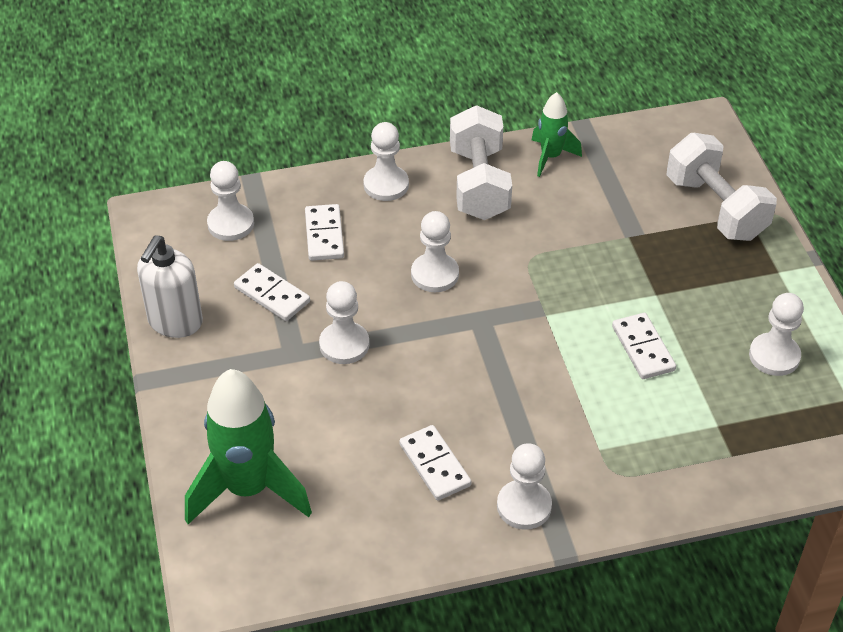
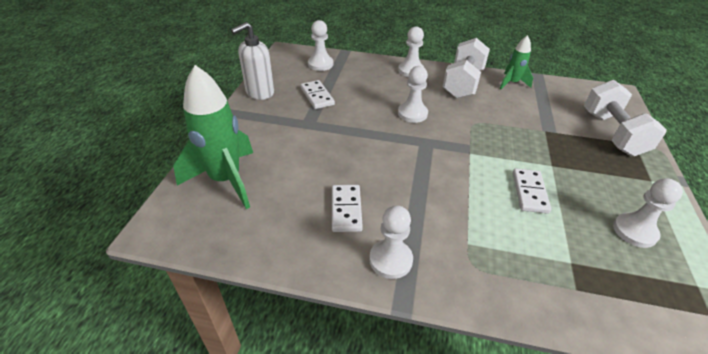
camera: 25 degrees right, 5 degrees down
white domino [305,204,344,261] -> none
white pawn [319,281,370,364] -> none

